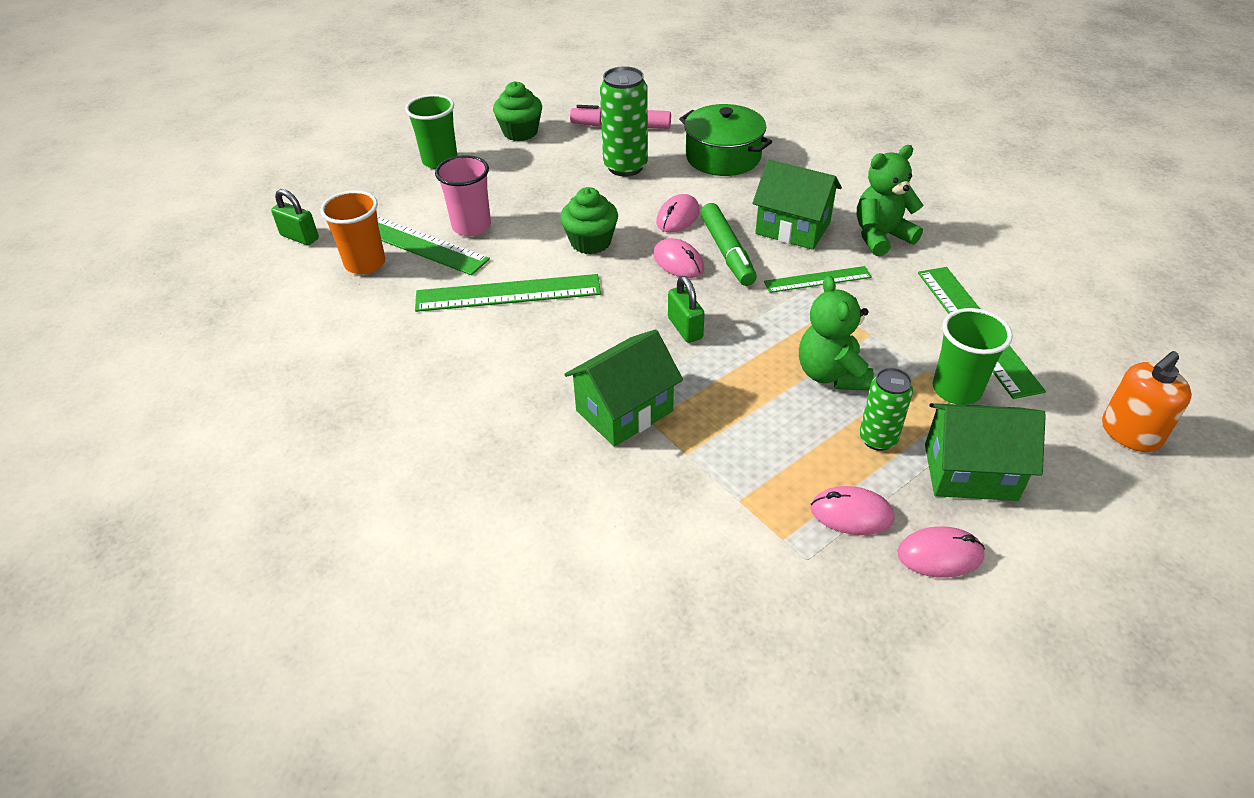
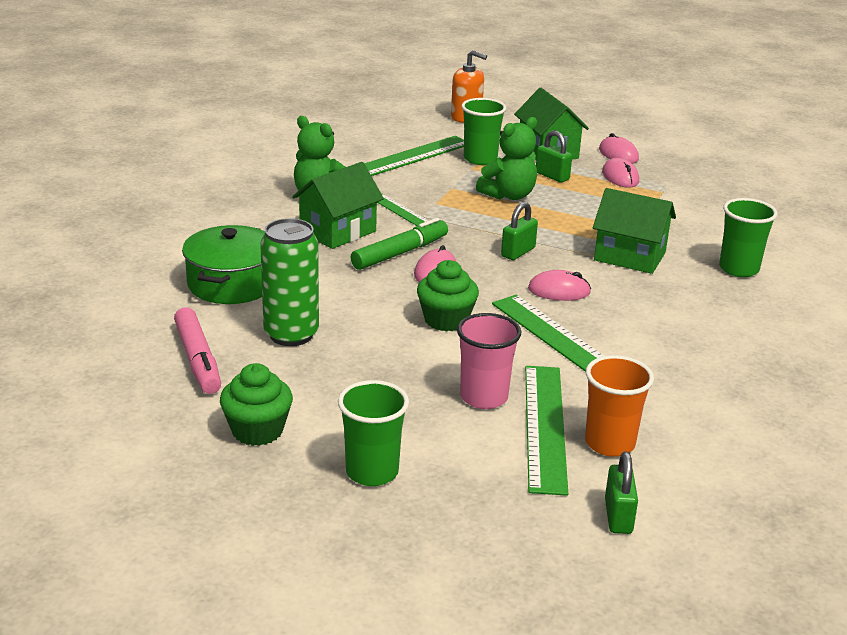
camera: 120 degrees left, 15 degrees down
pink mouse [656,194,700,232] -> pink mouse moved to [528,270,591,301]
green house [752,160,842,250] -> green house turned 45 degrees clockwise [292,162,384,249]
green can [859,368,913,451] -> green padlock [536,130,572,182]
none -> green cup [719,198,778,277]

